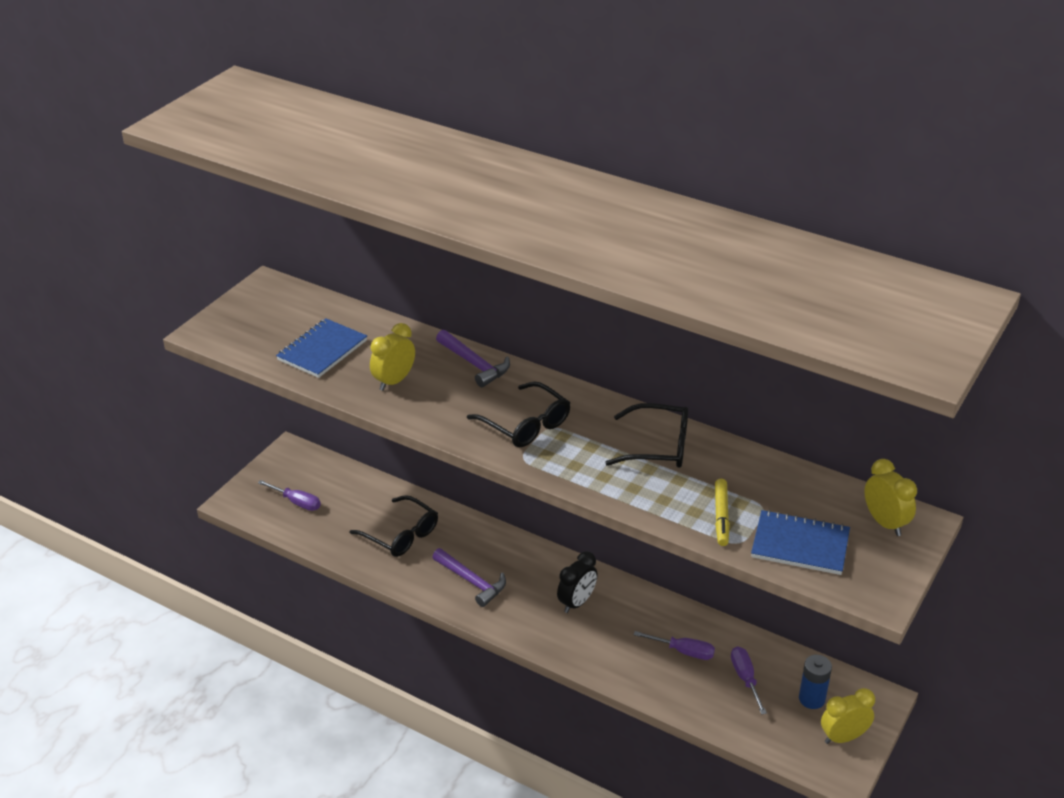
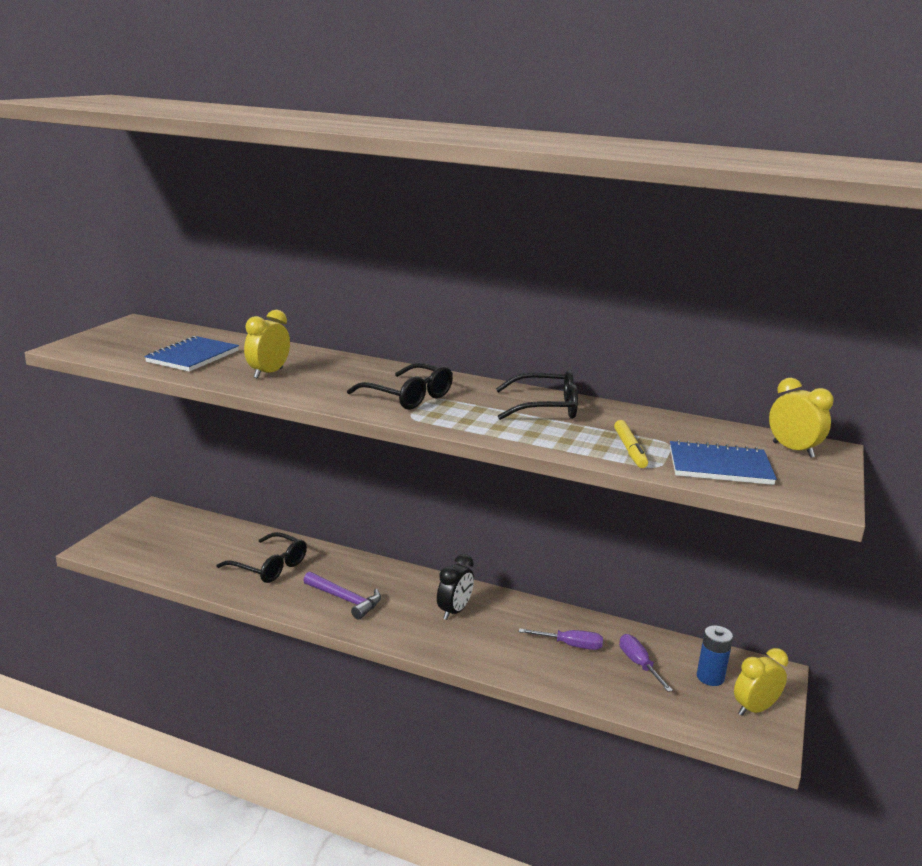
camera: 10 degrees left, 15 degrees down
purple screwdriver [258,480,321,511] -> none
purple hammer [436,330,510,387] -> none

